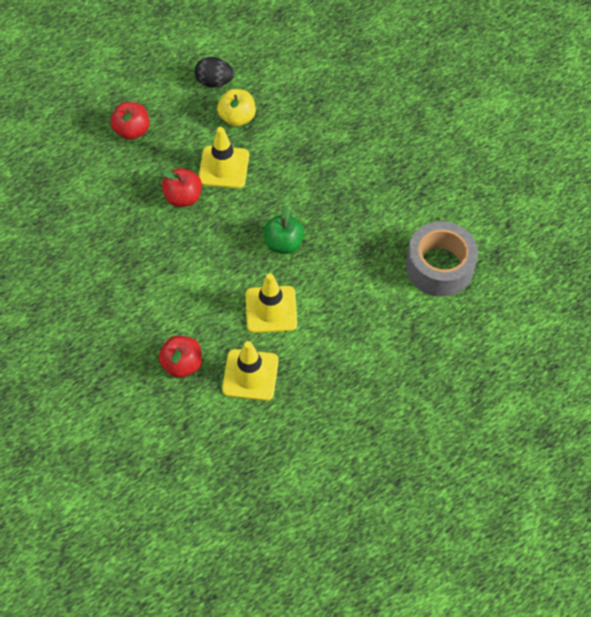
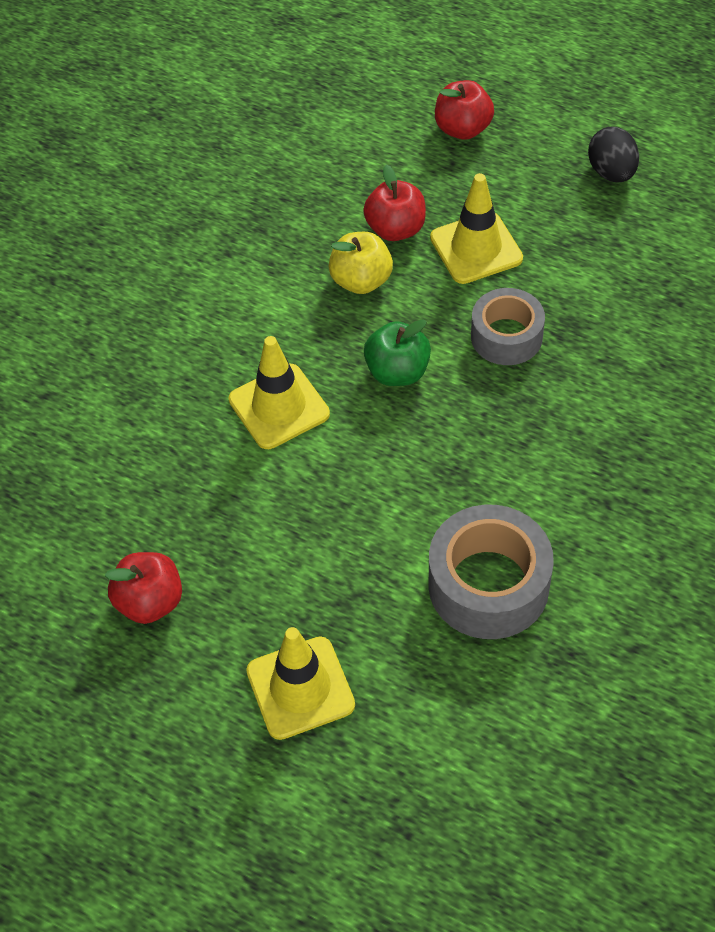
camera: 65 degrees right, 5 degrees down
red apple [159,336,202,378] -> red apple moved to [105,552,182,624]
yellow apple [217,89,256,127] -> yellow apple moved to [329,232,393,294]
yellow traffic cone [222,341,279,401] -> yellow traffic cone moved to [246,627,355,740]
none -> grey tape [471,288,545,365]

